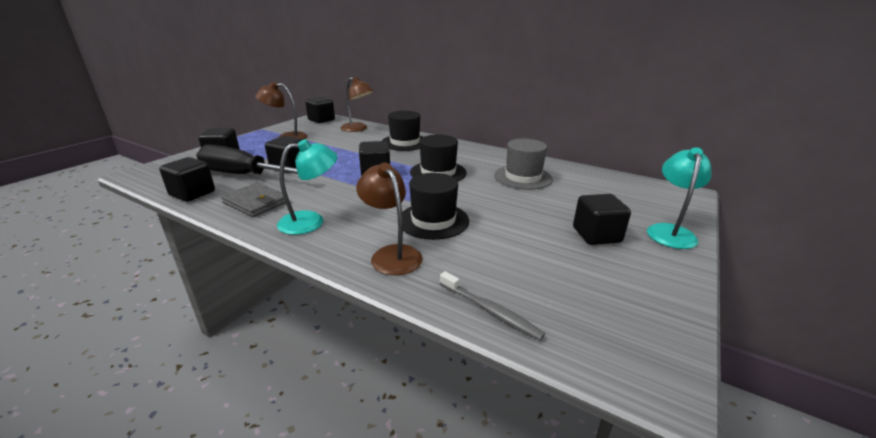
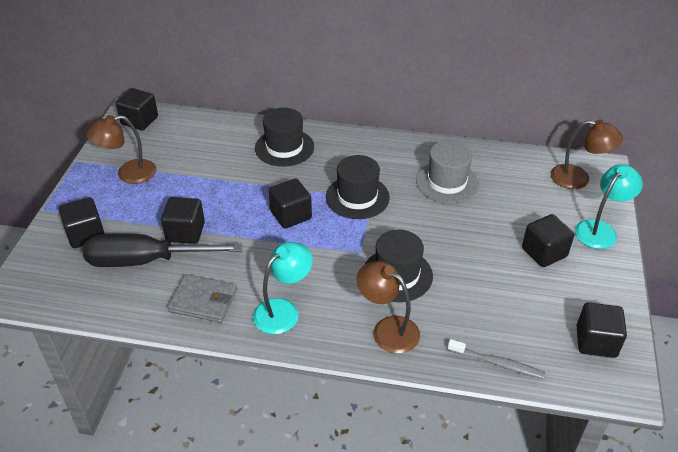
camera: 20 degrees left, 15 degrees up
black cube [159,157,215,202] -> black cube moved to [577,302,627,358]
brown lamp [340,77,374,132] -> brown lamp moved to [551,120,623,189]
turquoise lamp [647,147,712,249] -> turquoise lamp turned 45 degrees clockwise [575,164,643,249]

